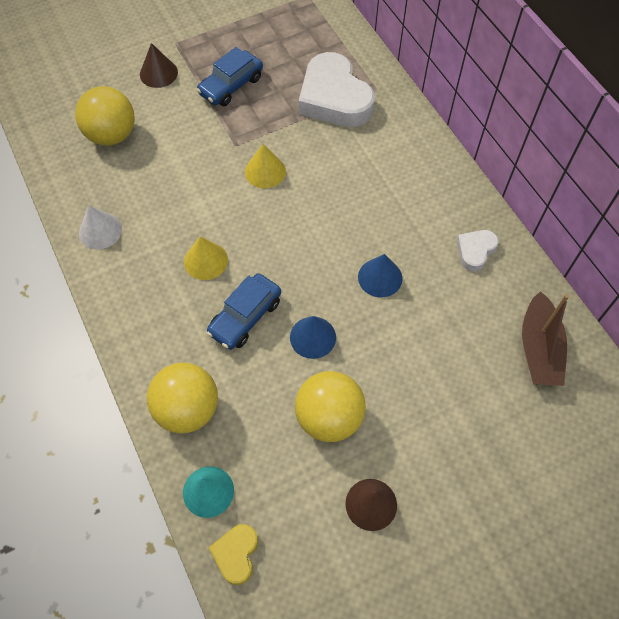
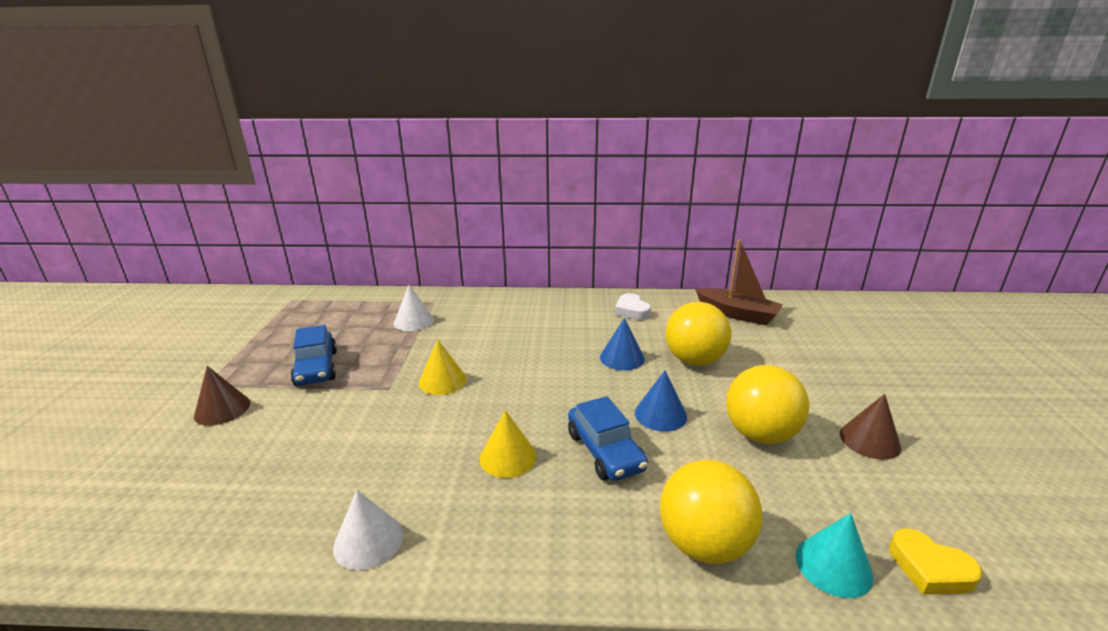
camera: 60 degrees left, 35 degrees down
yellow ball [75,86,135,146] -> yellow ball moved to [665,302,731,366]
white heart [299,52,375,127] -> white cone [394,285,434,331]

